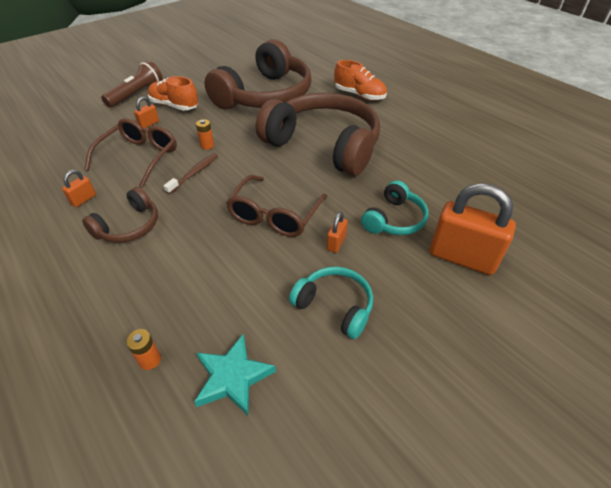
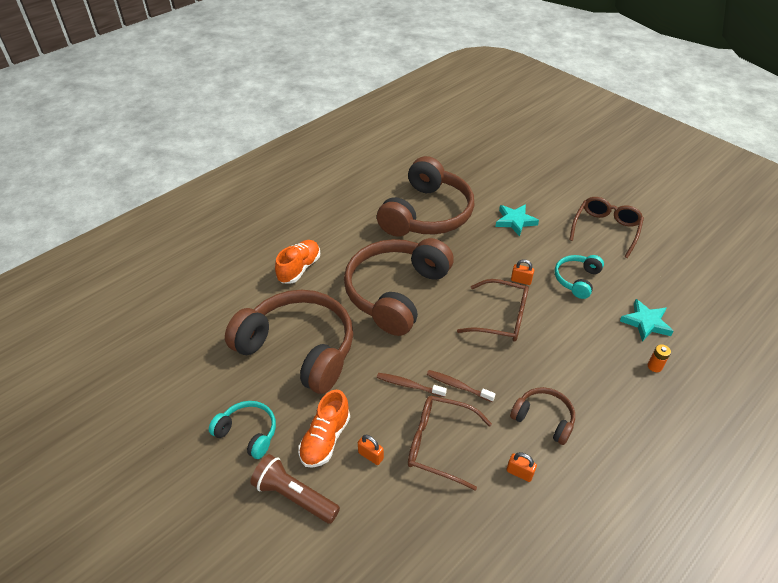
camera: 95 degrees left, 0 degrees up
orange battery [196,119,214,150] -> brown toothbrush [377,373,447,397]
turquoise headphones [361,180,428,235] -> turquoise headphones moved to [209,401,276,459]
orange padlock [430,183,516,275] -> turquoise star [495,204,539,236]
none -> brown headphones [377,156,475,237]
none -> brown glasses [569,197,644,258]

